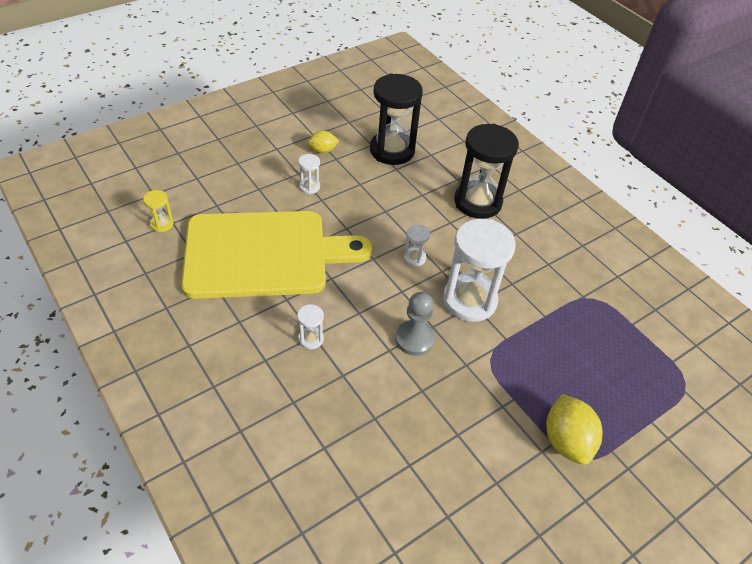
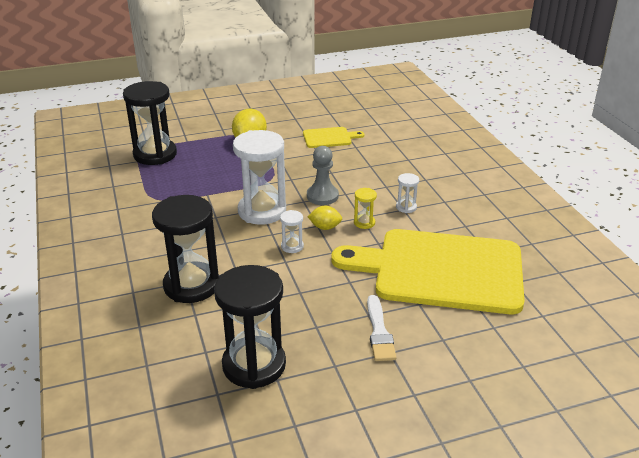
camera: 160 degrees left, 15 degrees down
yellow hourglass [143,190,173,232] -> yellow hourglass moved to [354,188,377,229]
white hourglass [298,154,320,194] -> white brush [367,295,397,361]
yellow lemon [307,131,339,153] -> yellow lemon moved to [307,206,342,230]
none -> black hourglass [123,81,177,165]
none -> yellow cutting board [303,127,364,148]

